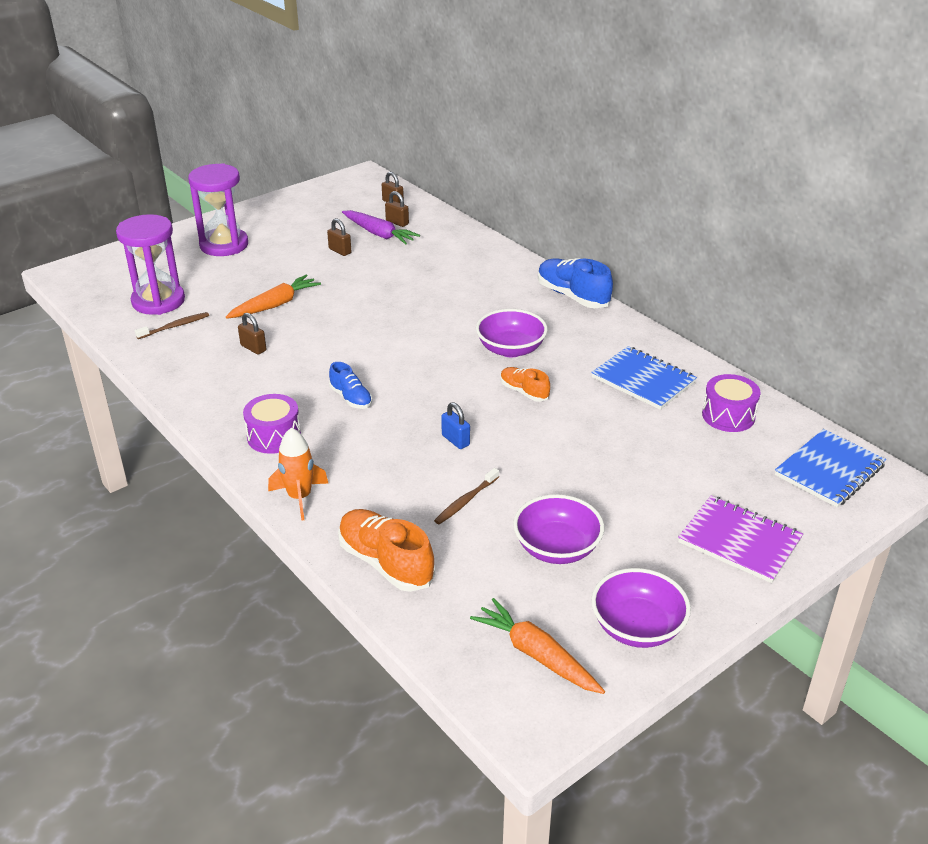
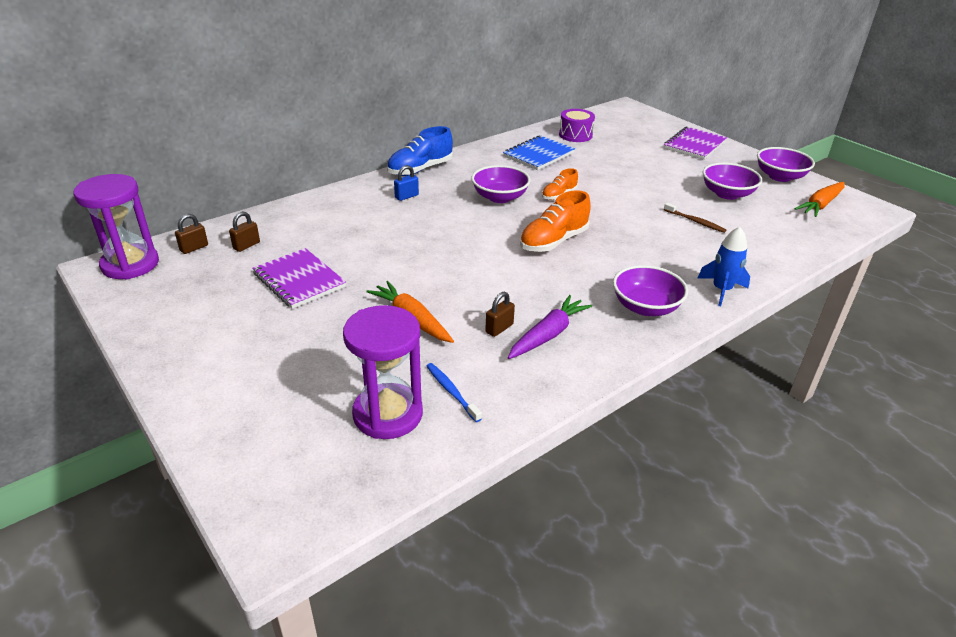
camera: 90 degrees left, 0 degrees up
brown toothbrush [135,312,209,339] -> blue toothbrush [427,363,482,422]
purple hourglass [188,163,248,256] -> purple hourglass moved to [73,174,159,279]
purple drum [243,394,301,454] -> purple bowl [613,265,688,316]
orange rocket [268,427,328,521] -> blue rocket [698,227,750,306]
brown padlock [327,218,351,256] -> purple notebook [252,248,346,309]
blue shoe [329,362,372,409] -> none
orange shoe [338,509,435,592] -> orange shoe moved to [520,190,591,252]
purple carrot [342,210,420,245] -> purple carrot moved to [508,295,592,359]
blue padlock [441,402,470,449] -> blue padlock moved to [394,165,419,201]
blue notebook [775,429,886,507] -> none

